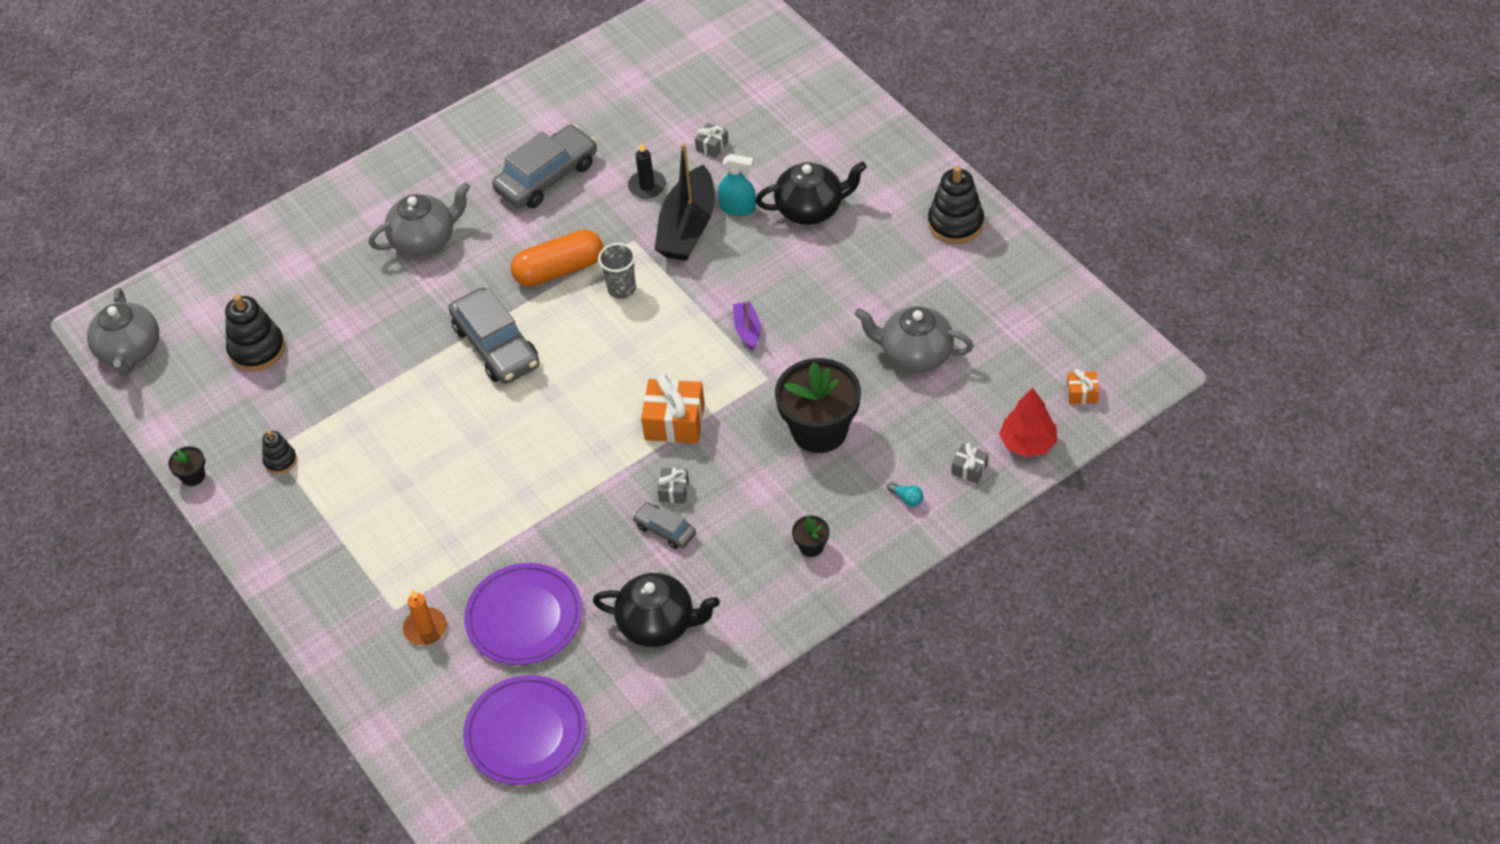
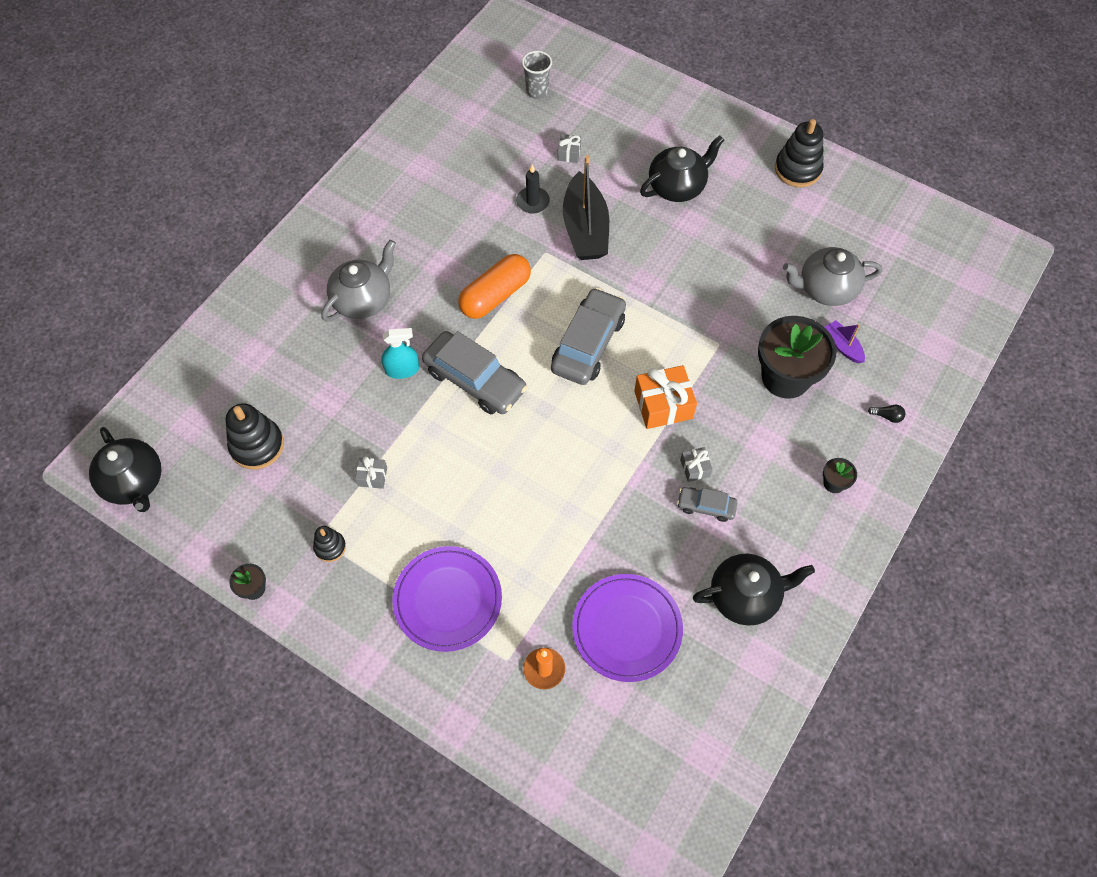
camera: 25 degrees left, 10 degrees up
grey teapot [87,288,159,376] -> black teapot [89,427,161,512]
purple plate [463,675,586,785] -> purple plate moved to [392,546,502,652]
grey car [492,125,597,208] -> grey car moved to [551,288,626,385]
grey cup [598,243,636,299] -> grey cup moved to [522,51,552,99]
turquoise spray bottle [718,154,756,216] -> turquoise spray bottle moved to [381,328,419,379]
purple boat [733,301,761,350] -> purple boat moved to [825,320,865,363]
turquoise light bulb [887,483,923,507] -> black light bulb [868,405,905,423]
grey gift [951,443,989,484] -> grey gift moved to [355,456,387,489]
red tree [999,388,1057,457] -> none
orange gift [1067,369,1099,404] -> none

